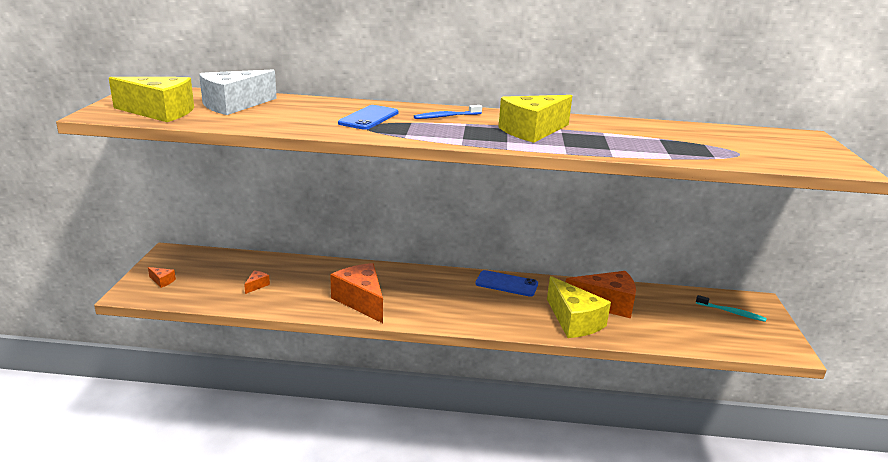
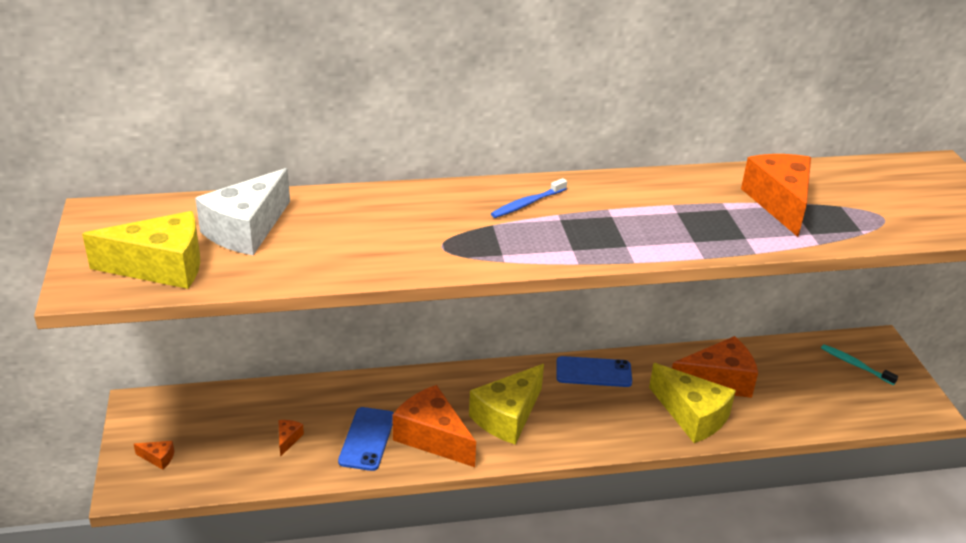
camera: 15 degrees left, 10 degrees up
blue phone [338,105,399,130] -> blue phone moved to [338,407,394,471]
yellow cheese [498,95,572,143] -> yellow cheese moved to [469,364,544,445]
turquoise toothbrush [696,295,767,322] -> turquoise toothbrush turned 150 degrees counterclockwise [821,344,898,385]
none -> orange cheese [741,154,811,237]

